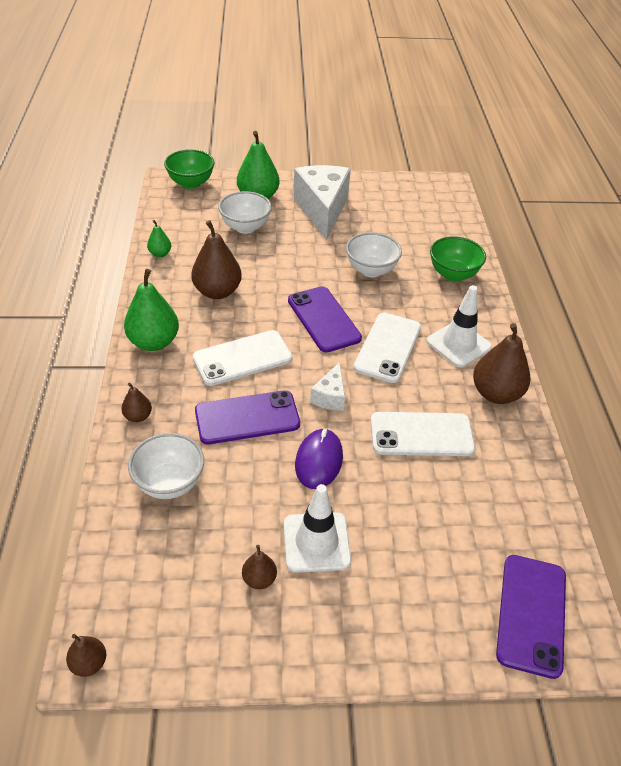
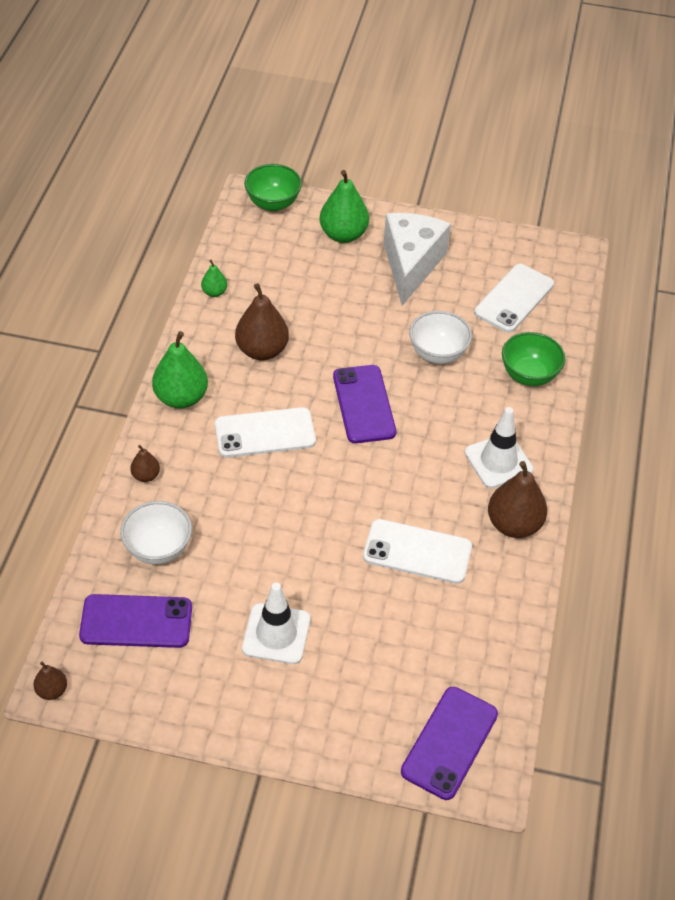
camera: 15 degrees right, 5 degrees up
purple phone [195,391,300,444] -> purple phone moved to [79,594,192,648]
white bowl [218,191,272,234] -> none
brown pear [242,545,277,589] -> none
purple mouse [295,428,343,489] -> none
white cheese [310,362,345,411] -> none
white phone [354,312,421,383] -> white phone moved to [474,264,554,333]

